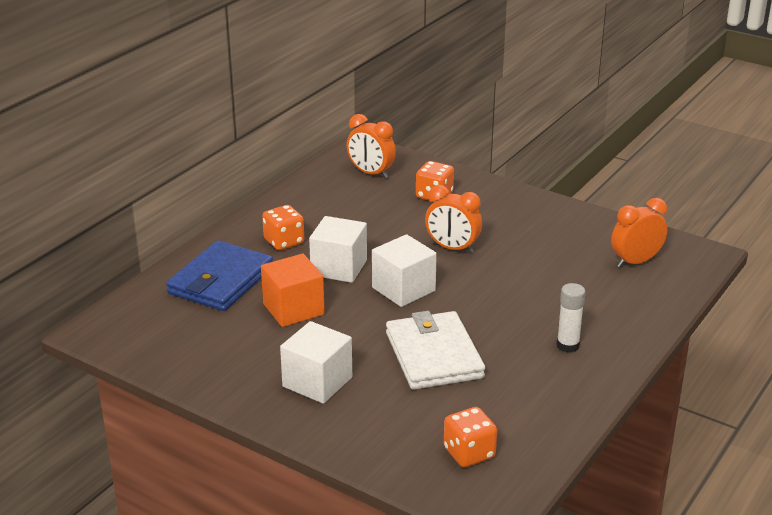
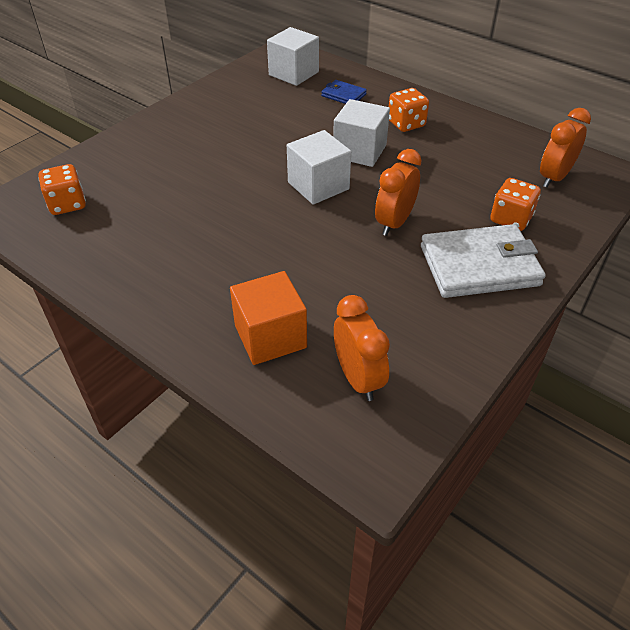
camera: 95 degrees right, 15 degrees up
blue wallet [166,240,273,311] -> blue wallet [321,80,367,104], size x0.49
orange cube [261,254,325,327] -> orange cube moved to [230,271,307,365]
white cube [280,321,352,404] -> white cube moved to [267,27,319,86]
white wallet [386,311,485,390] -> white wallet moved to [421,224,546,298]
white glue stick [557,283,586,352] -> none

